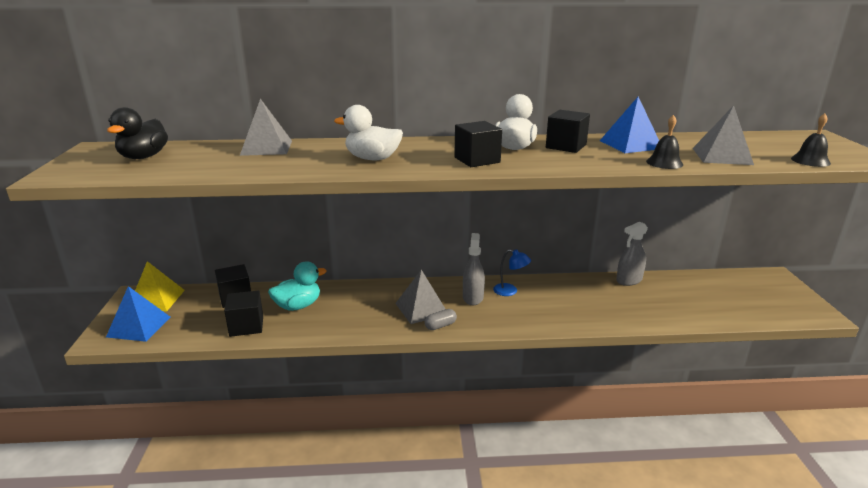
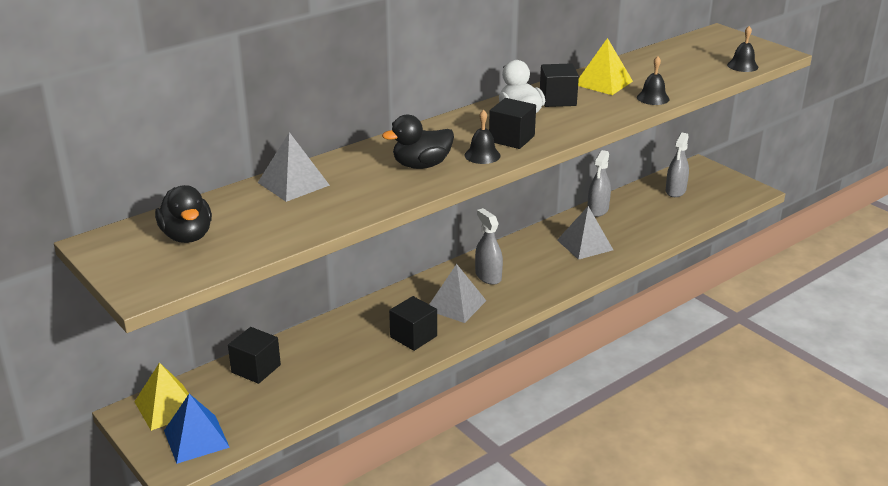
camera: 35 degrees left, 5 degrees up
black cube [224,290,263,337] -> black cube moved to [389,296,437,351]
turquoise duck [268,262,327,311] -> none
white duck [334,105,403,160] -> black duck [382,114,454,169]
grey capsule [424,309,457,330] -> none
blue lamp [493,249,531,296] -> none
blue pyramid [600,97,659,153] -> yellow pyramid [578,38,633,95]
grey pyramid [693,105,754,165] -> grey pyramid moved to [557,206,613,260]
none -> black bell [465,110,501,164]
none -> grey spray bottle [666,132,689,197]

